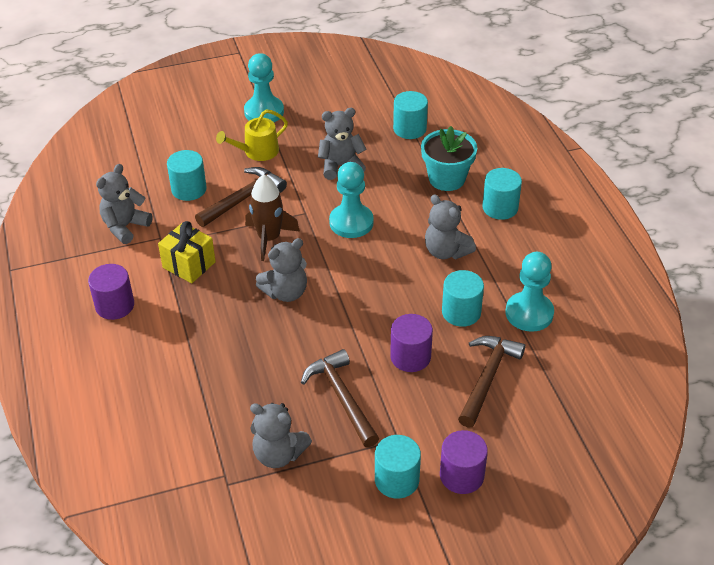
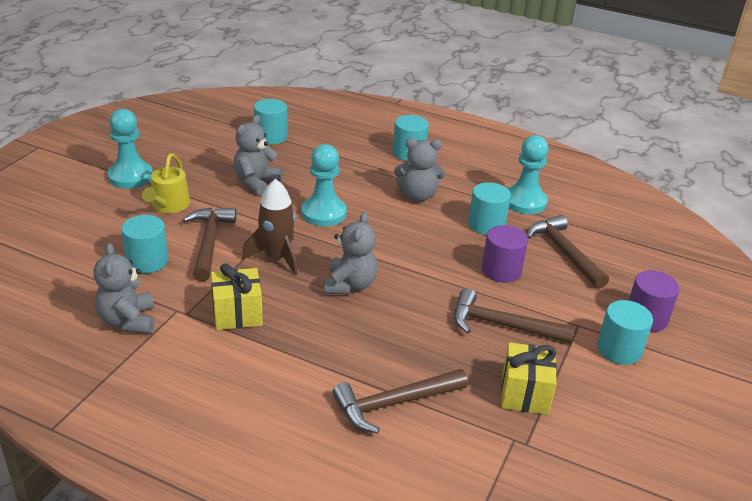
camera: 50 degrees left, 10 degrees down
purple cylinder [88,264,134,320] -> none
grey teddy bear [250,403,312,468] -> yellow gift [501,342,557,415]
turquoise flower pot [421,126,477,191] -> none
none -> brown hammer [332,369,468,434]

